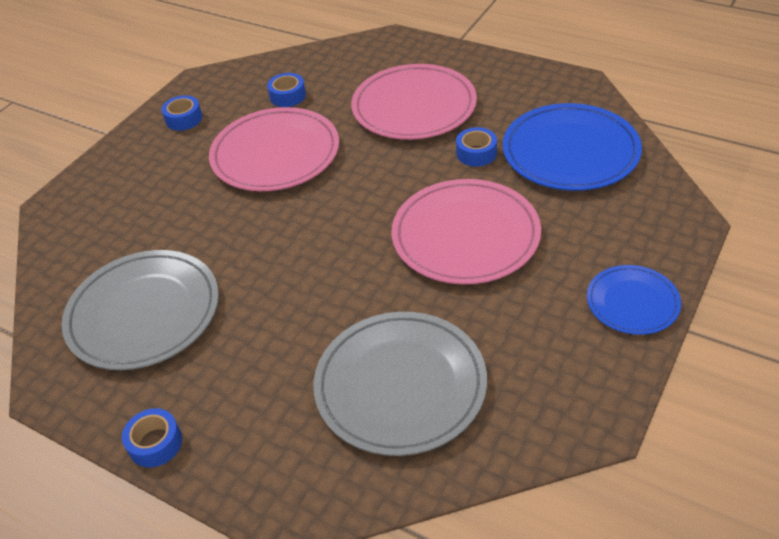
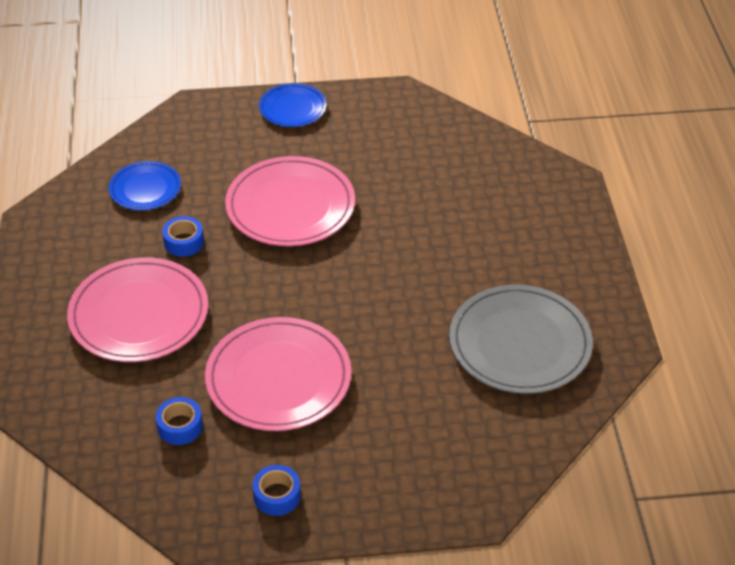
camera: 130 degrees left, 0 degrees up
blue tape [122,408,182,467] -> none
grey plate [313,312,487,456] -> none
blue plate [503,103,642,191] -> blue plate [109,161,181,210], size x0.56

